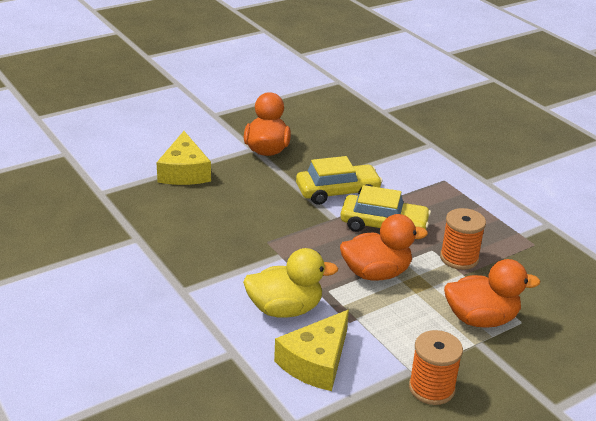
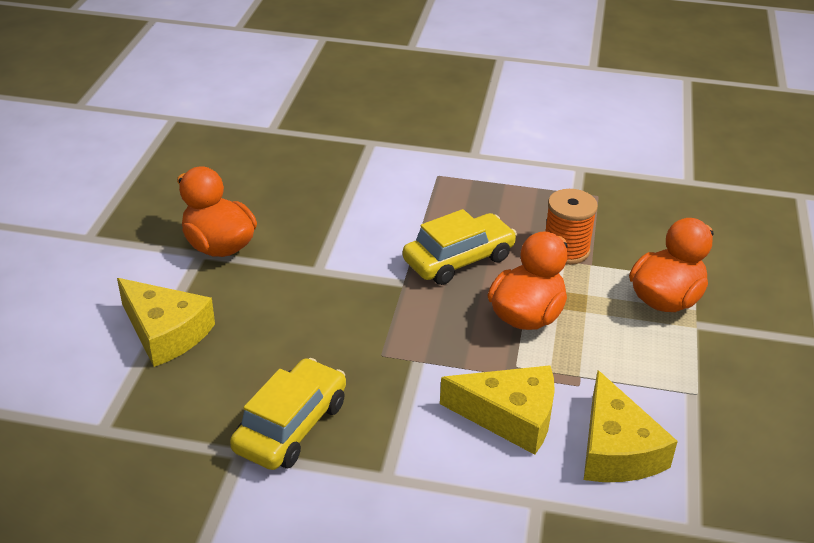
camera: 45 degrees left, 5 degrees up
yellow duck [243,248,338,318] -> yellow cheese [440,365,555,455]
yellow car [296,156,383,205] -> yellow car moved to [230,358,346,470]
orange spool [409,330,463,405] -> none

